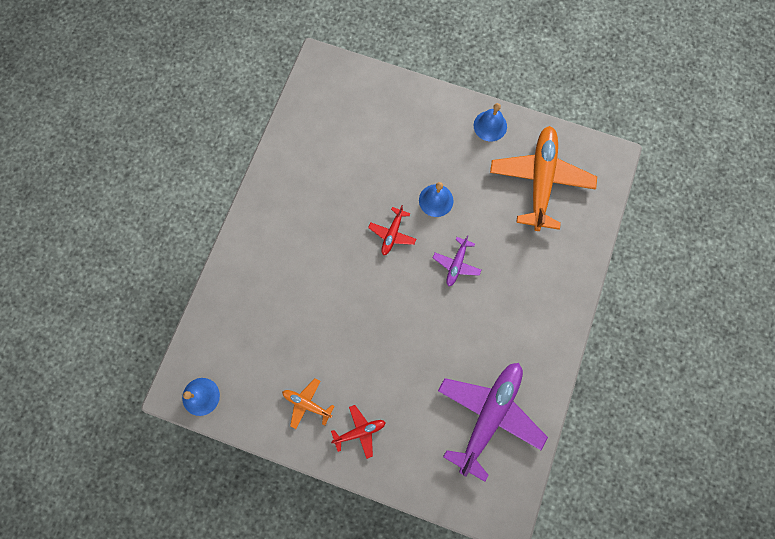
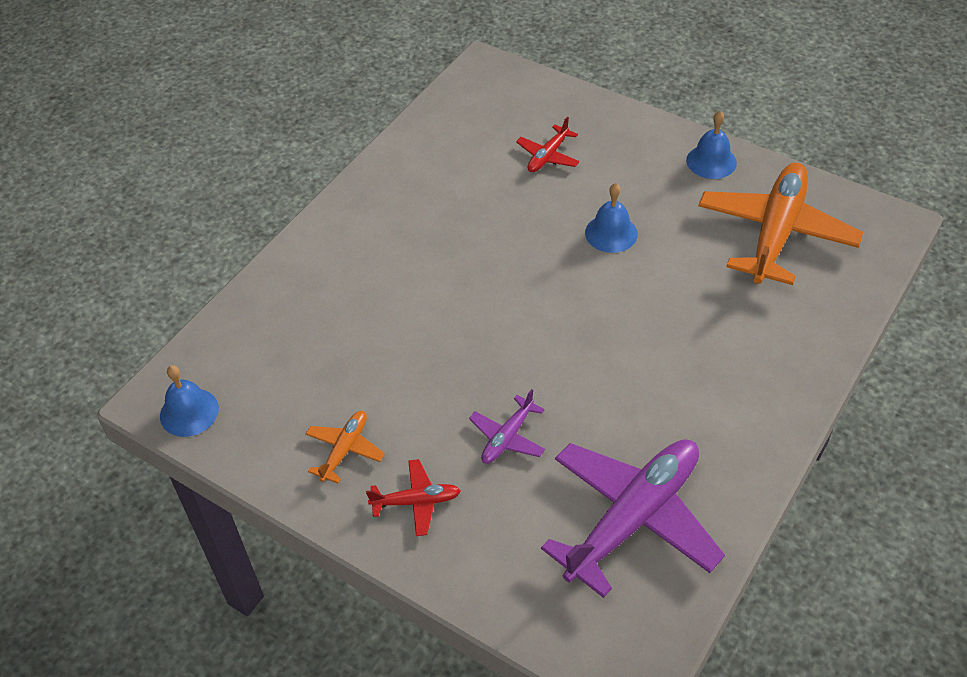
camera: 15 degrees right, 25 degrees down
orange plane [282,378,335,429] -> orange plane turned 75 degrees clockwise [305,411,385,483]
red plane [368,205,416,255] -> red plane moved to [516,116,580,172]
purple plane [433,235,481,286] -> purple plane moved to [469,389,545,464]

